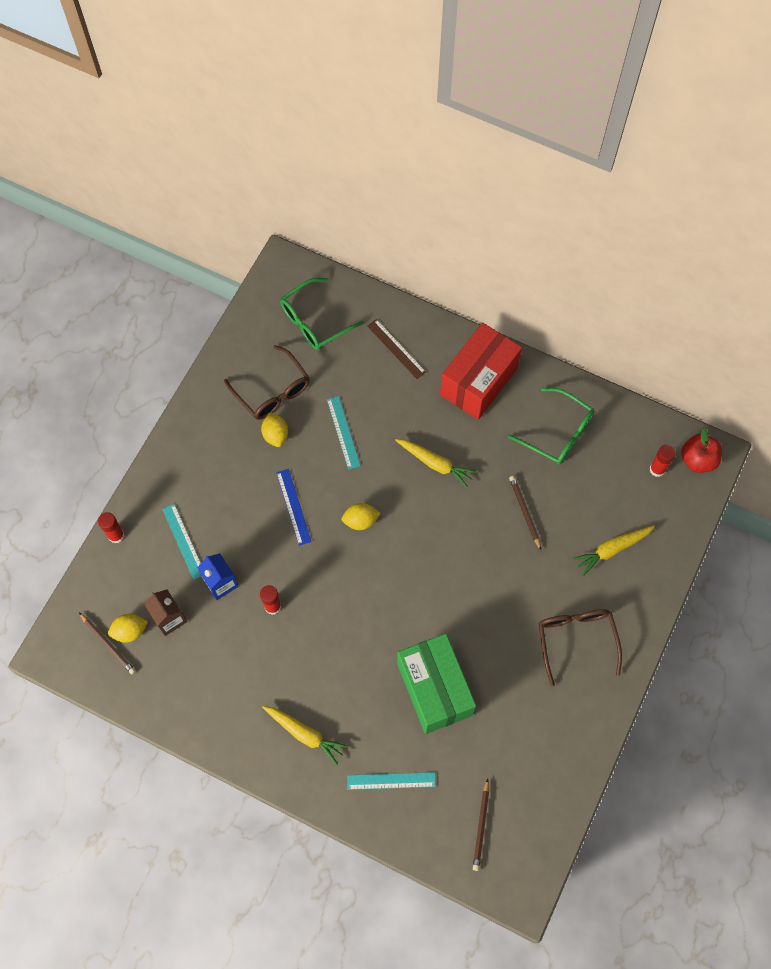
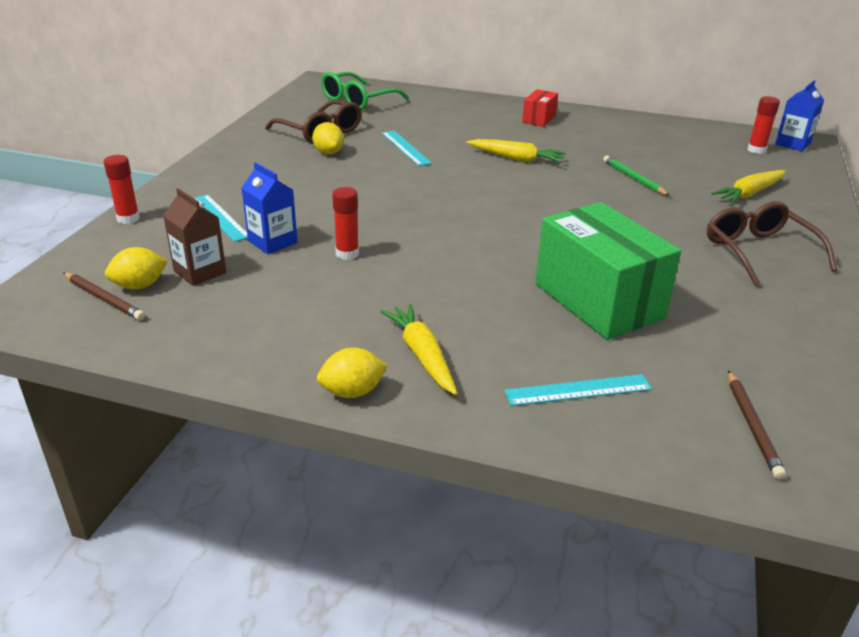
camera: 10 degrees left, 35 degrees down
yellow carrot [262,706,348,765] -> yellow carrot turned 135 degrees counterclockwise [380,304,457,395]
blue ruler [276,469,312,546] -> none
yellow lemon [342,503,381,530] -> yellow lemon moved to [317,347,388,398]
brown ruler [367,319,426,379] -> none
red box [440,323,522,420] -> red box [522,89,558,127], size x0.47
green glasses [508,388,594,465] -> none
brown pencil [509,476,541,550] -> green pencil [603,156,670,196]
red apple [681,428,722,473] -> blue carton [775,80,824,151]

